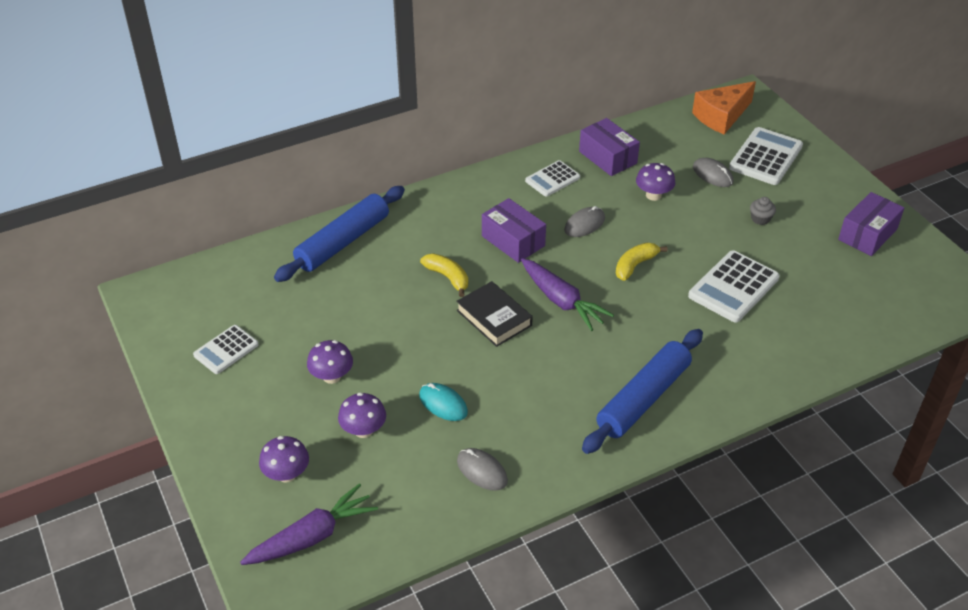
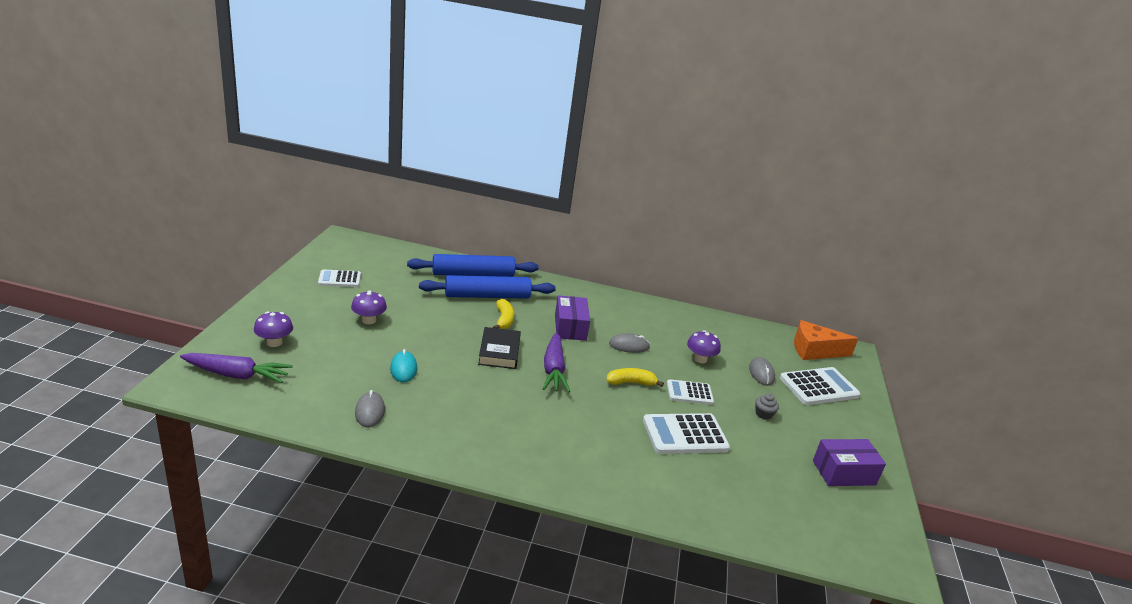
camera: 35 degrees right, 15 degrees down
purple mushroom [338,392,386,438] -> none
white calculator [525,160,580,197] -> white calculator moved to [667,379,714,405]
purple box [579,118,640,176] -> none
blue rolling pin [582,329,703,454] -> blue rolling pin moved to [419,275,556,299]

